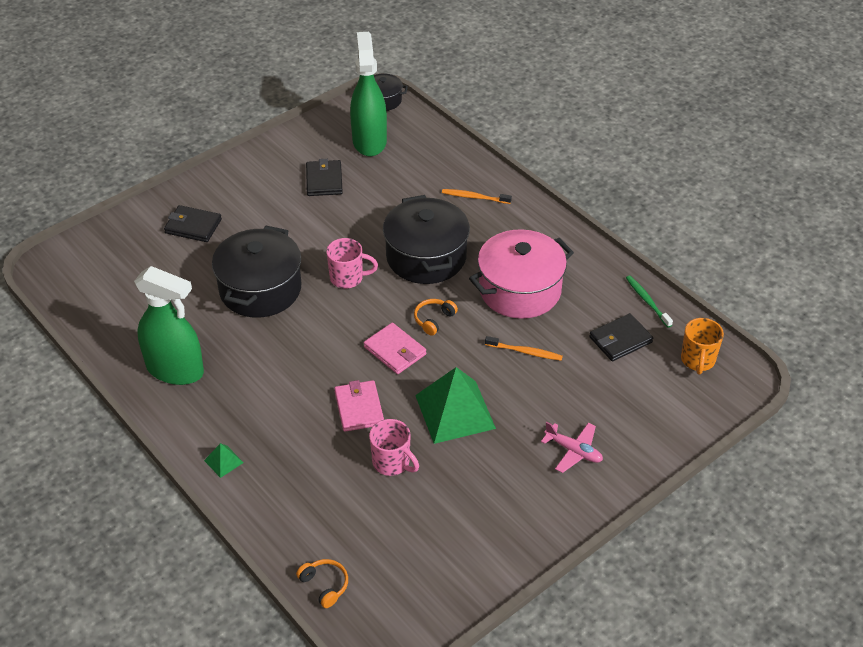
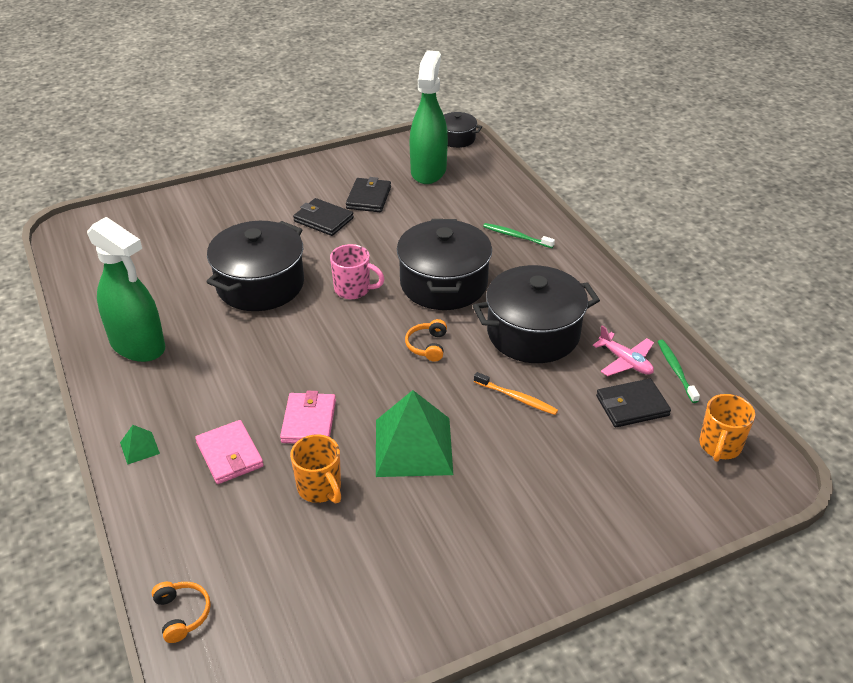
camera: 15 degrees right, 5 degrees down
black wallet [164,205,222,242] -> black wallet moved to [293,198,354,236]
pink wallet [364,323,426,374] -> pink wallet moved to [195,420,264,484]
pink mug [369,419,419,476] -> orange mug [290,434,341,503]
orange headphones [414,299,458,336] -> orange headphones turned 45 degrees counterclockwise [405,319,447,362]
orange toothbrush [442,189,512,204] -> green toothbrush [483,223,555,248]
pink pot [469,229,574,319] -> black pot [473,265,600,363]
pink plane [541,422,603,473] -> pink plane moved to [593,325,654,376]

